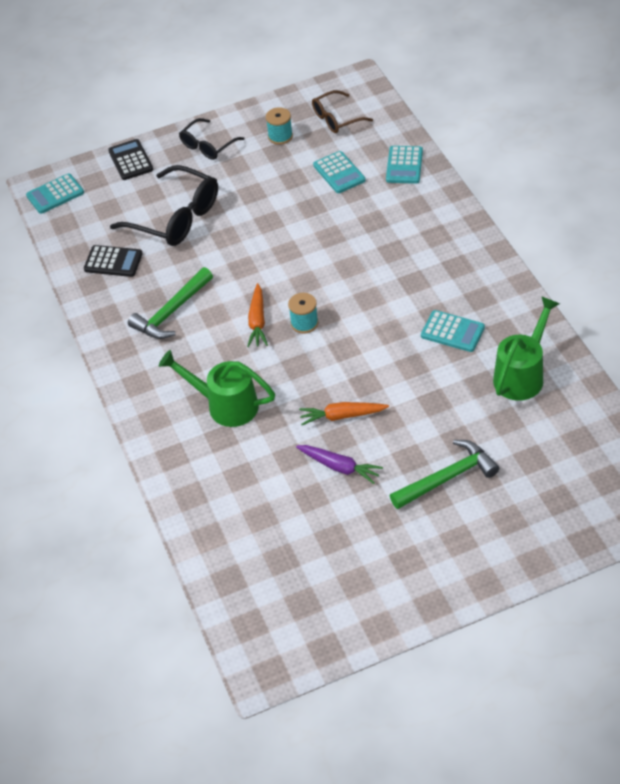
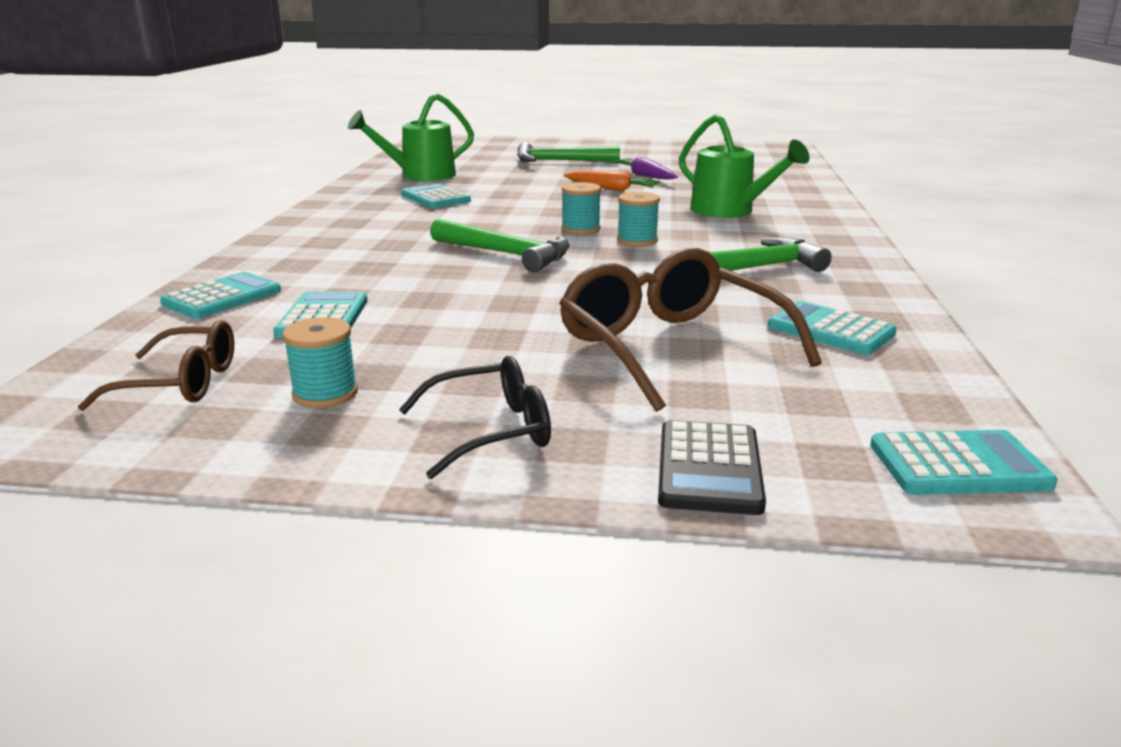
camera: 155 degrees left, 25 degrees down
black calculator [84,245,143,277] -> turquoise calculator [768,301,897,355]
black glasses [110,165,218,246] -> brown glasses [559,248,822,412]
orange carrot [247,283,268,347] -> turquoise spool [617,192,660,247]
none -> green hammer [430,219,570,272]

